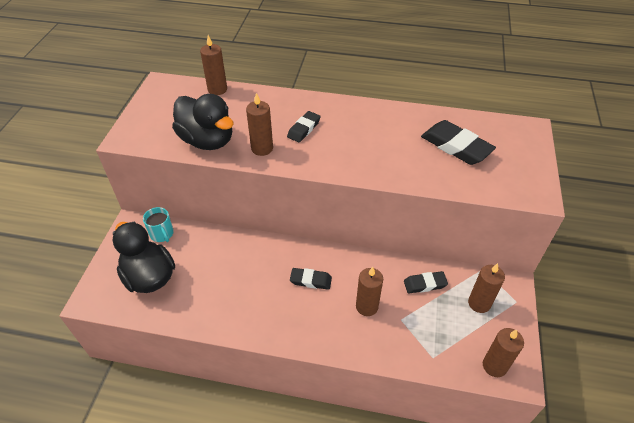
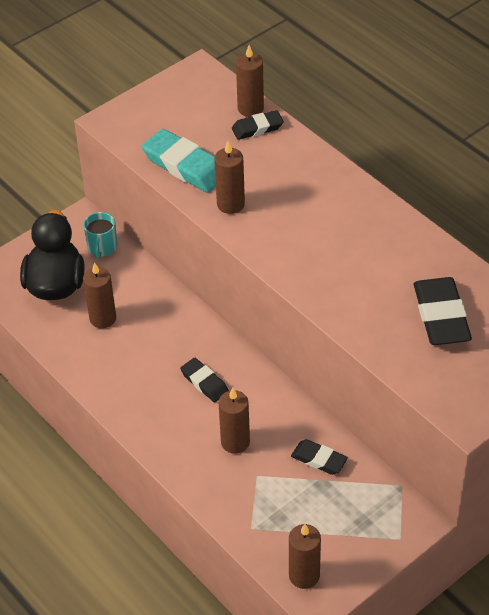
camera: 40 degrees right, 0 degrees up
black duck [172,94,234,150] -> turquoise eraser [142,129,216,193]
black eraser [287,111,321,143] -> black eraser moved to [232,110,284,140]
brown candle [468,263,505,313] -> brown candle moved to [83,262,116,328]

